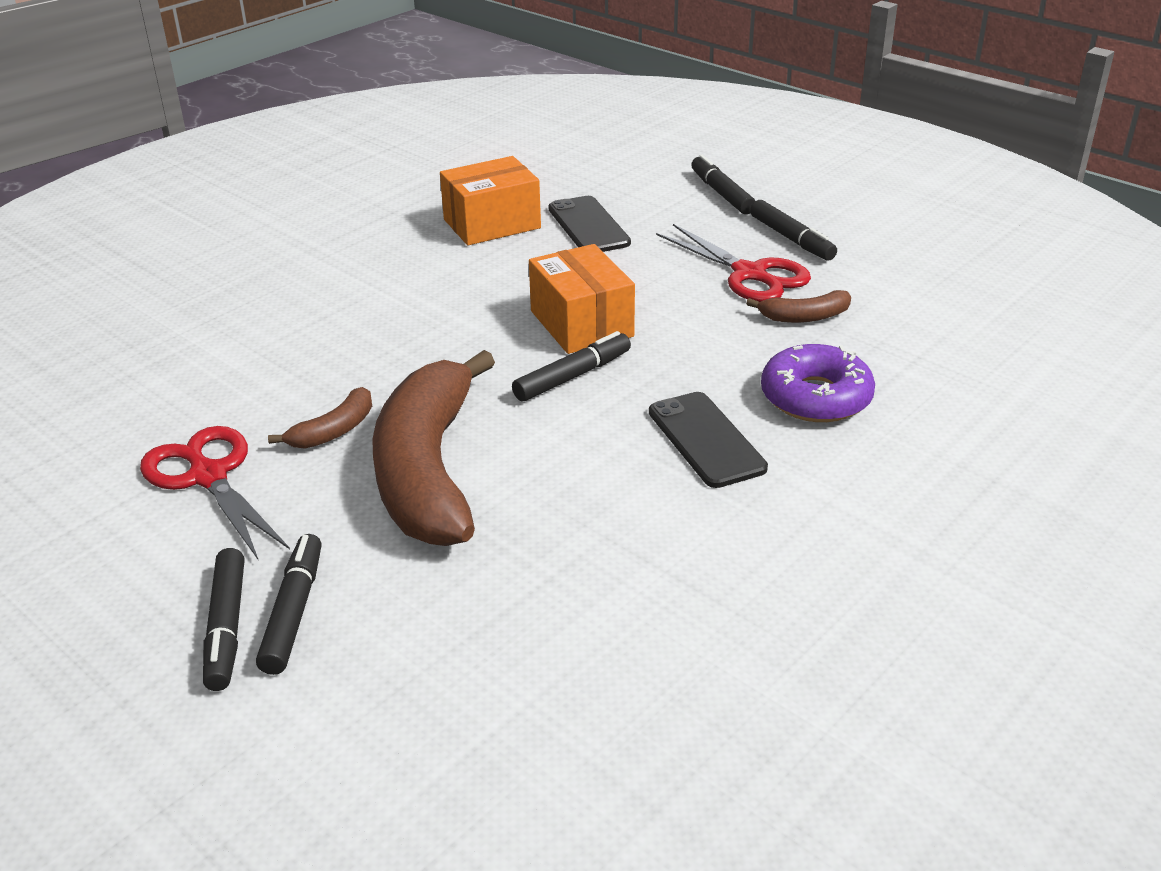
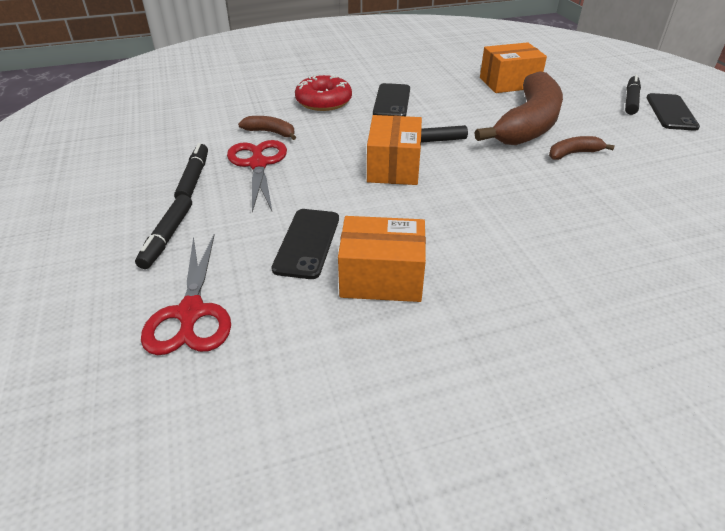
camera: 150 degrees left, 5 degrees up
red scissors [140,426,290,561] -> red scissors moved to [141,234,231,355]
black marker [256,534,322,675] -> none
purple donut [761,344,875,422] -> red donut [295,75,352,111]
none -> orange box [480,42,547,93]
none -> black phone [646,93,700,131]

